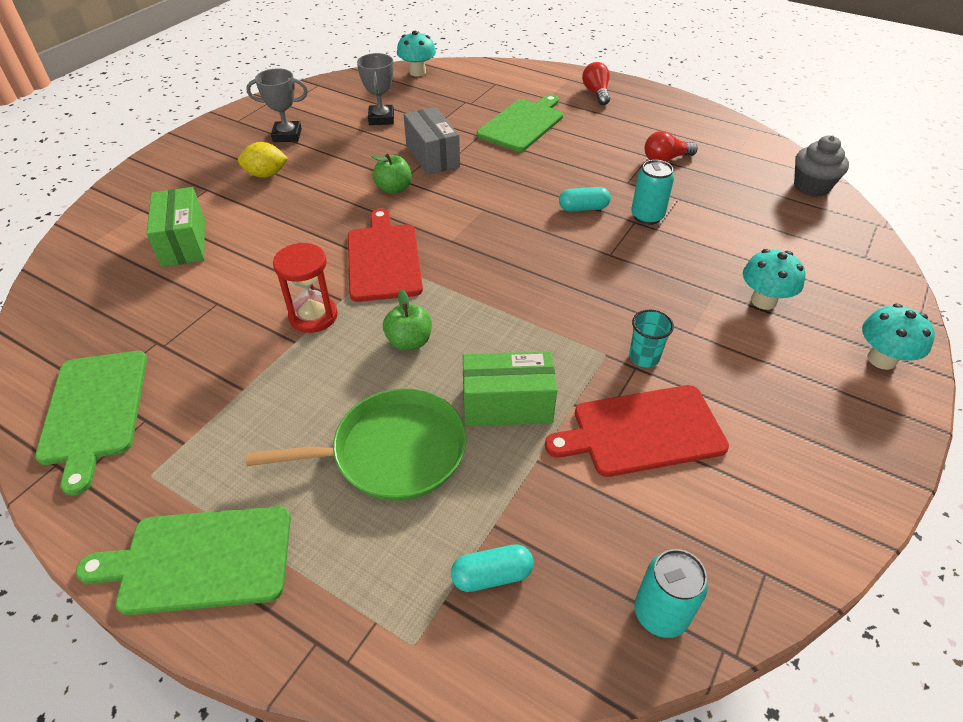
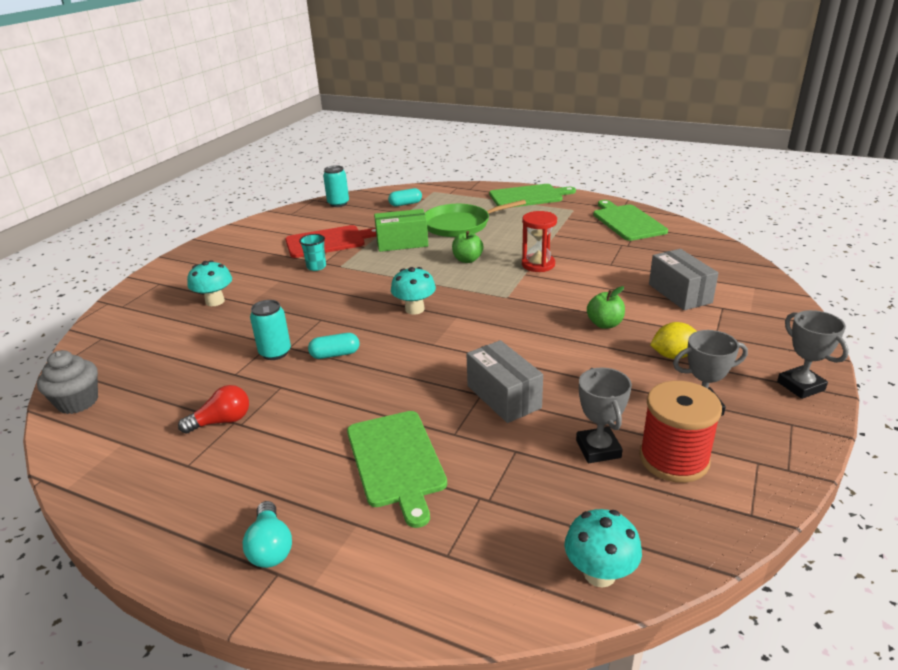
camera: 175 degrees right, 15 degrees down
green box [146,187,205,267] -> grey box [649,249,718,310]
red cutting board [348,209,423,302] -> none
green apple [371,154,412,194] -> green apple moved to [587,286,625,329]
green cutting board [477,94,563,152] -> green cutting board turned 45 degrees counterclockwise [347,411,447,528]
red light bulb [582,62,610,105] -> turquoise light bulb [242,501,292,568]
turquoise mushroom [862,303,935,370] -> turquoise mushroom moved to [391,267,436,314]
none -> red spool [639,381,722,483]
none -> grey trophy [777,310,849,399]

